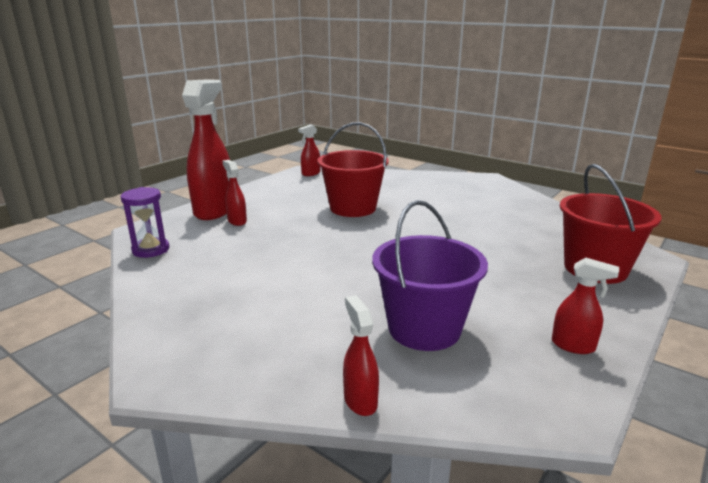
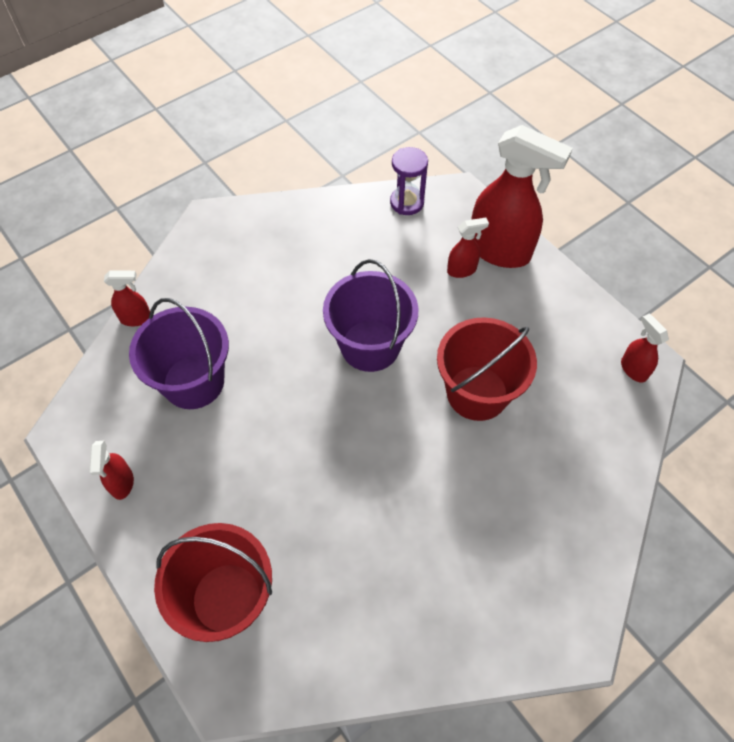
camera: 105 degrees right, 35 degrees up
red spray bottle [552,258,619,354] -> red spray bottle turned 45 degrees counterclockwise [89,440,134,500]
none -> purple bucket [323,259,419,372]

